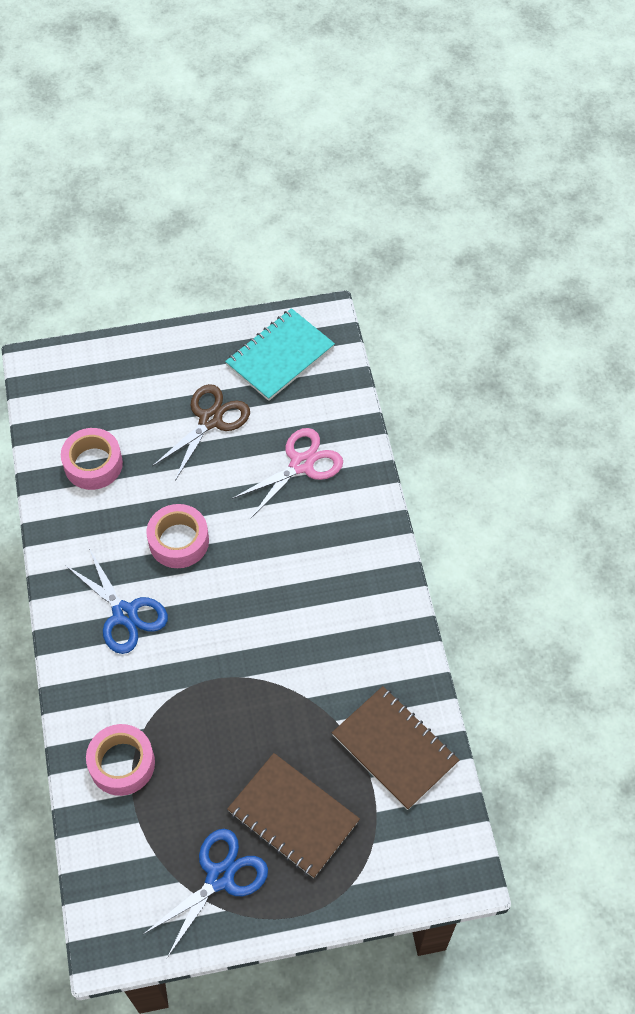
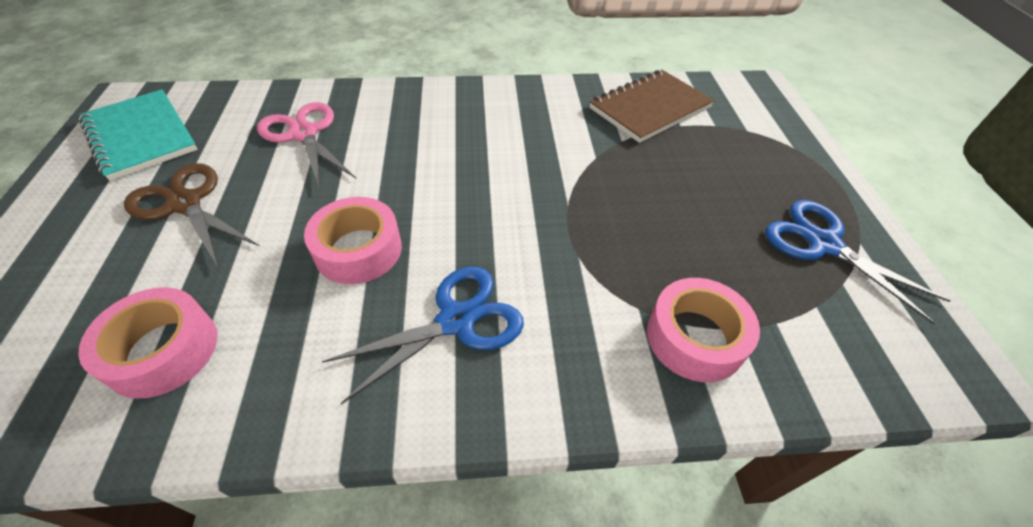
camera: 85 degrees left, 10 degrees down
brown notebook [227,753,360,878] -> none

